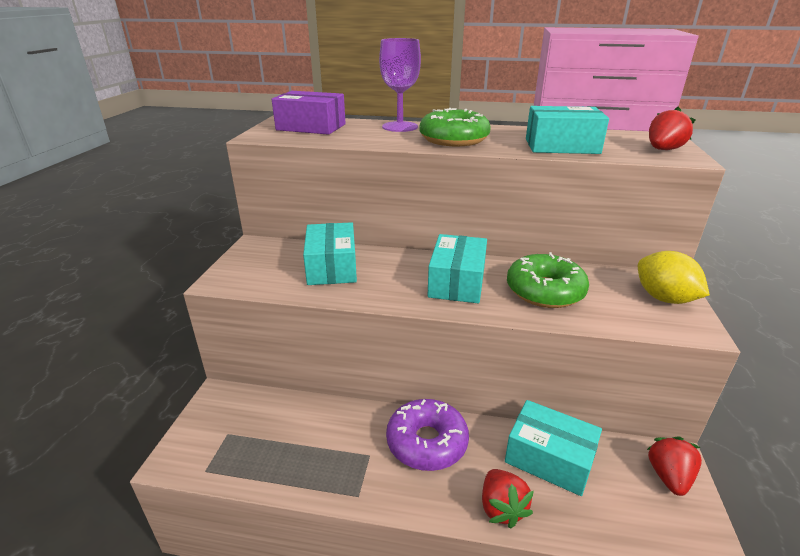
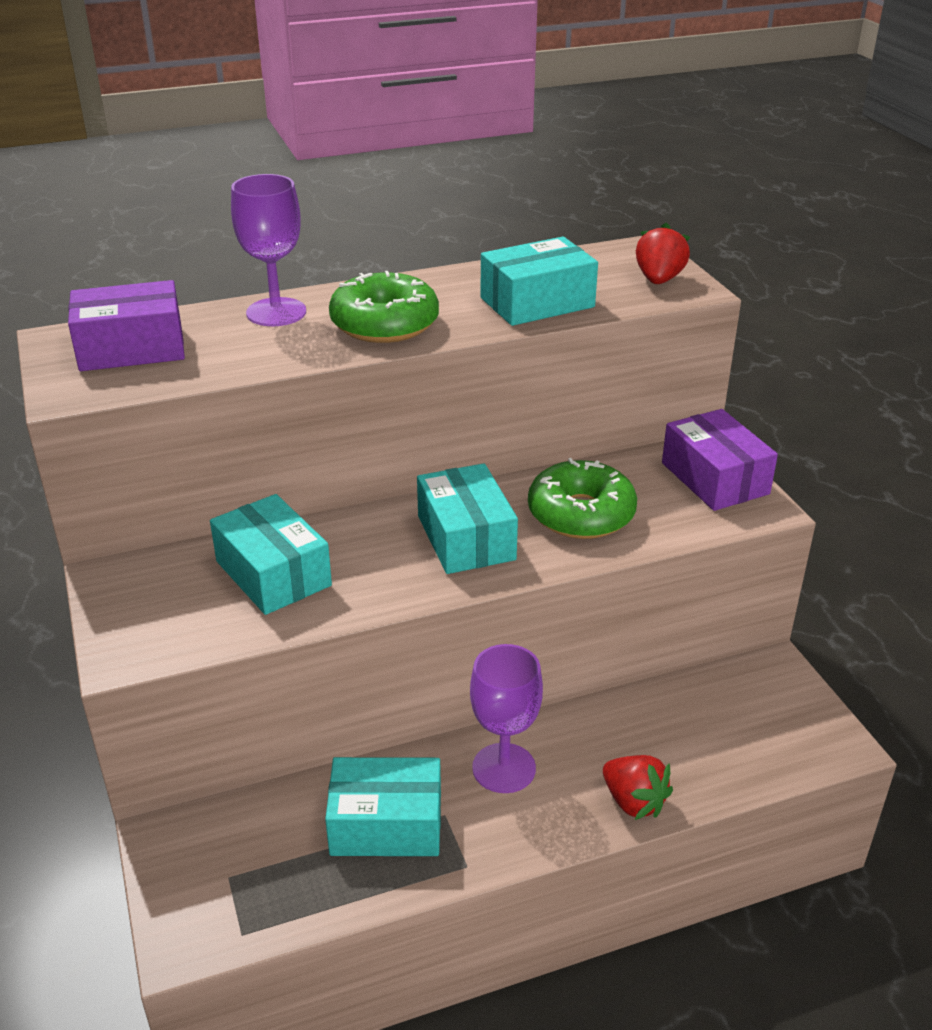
camera: 30 degrees left, 5 degrees up
purple donut [386,399,469,471] -> purple goblet [470,644,543,793]
turquoise box [505,400,602,496] -> turquoise box moved to [325,757,441,856]
yellow lemon [638,251,710,304] -> purple box [662,409,778,511]
red strawberry [647,437,702,496] -> none

